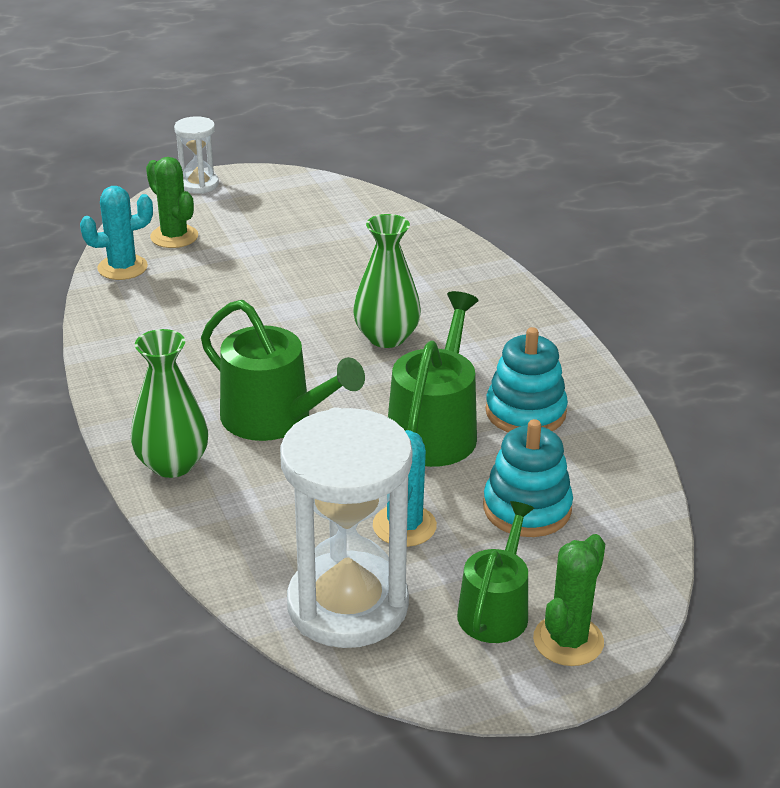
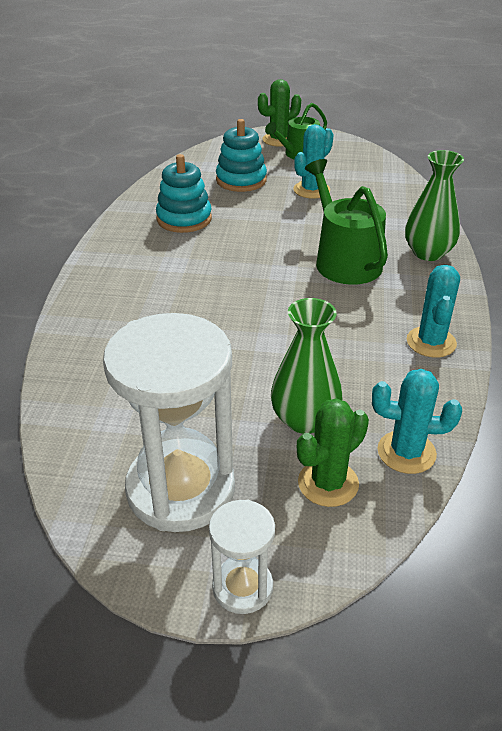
camera: 150 degrees left, 5 degrees up
green cactus [146,157,198,248] -> green cactus turned 60 degrees clockwise [297,398,369,507]
white hourglass [280,407,412,648] -> white hourglass moved to [103,313,235,532]
green vase [353,214,421,348] -> green vase moved to [271,298,342,434]
green watering can [388,291,479,467] -> none
none -> turquoise cactus [407,265,460,358]

